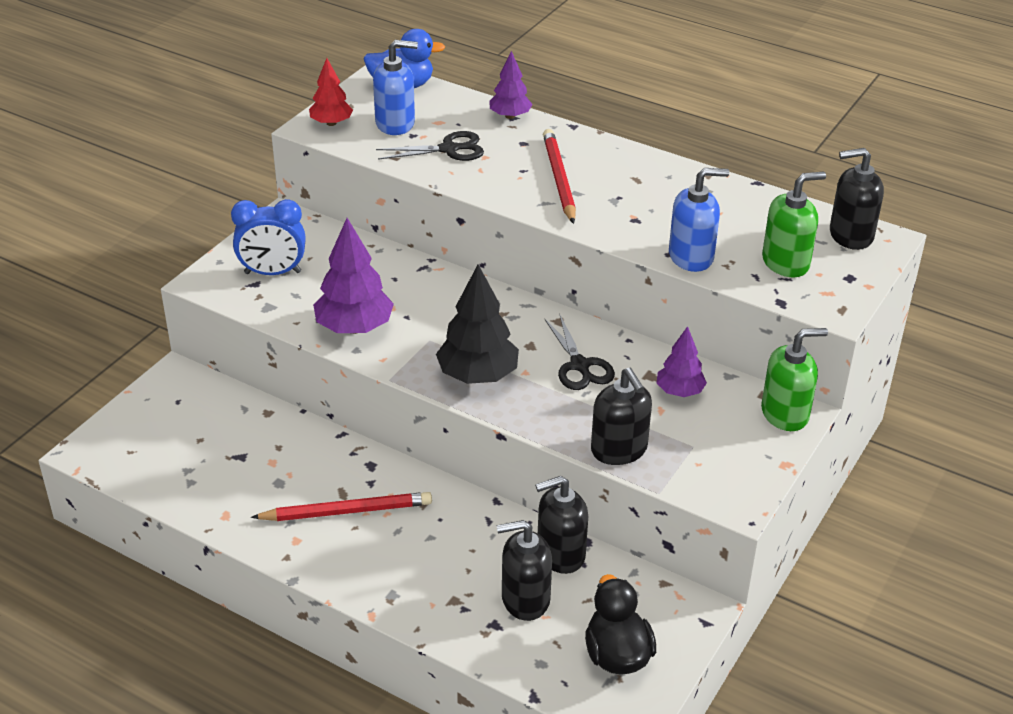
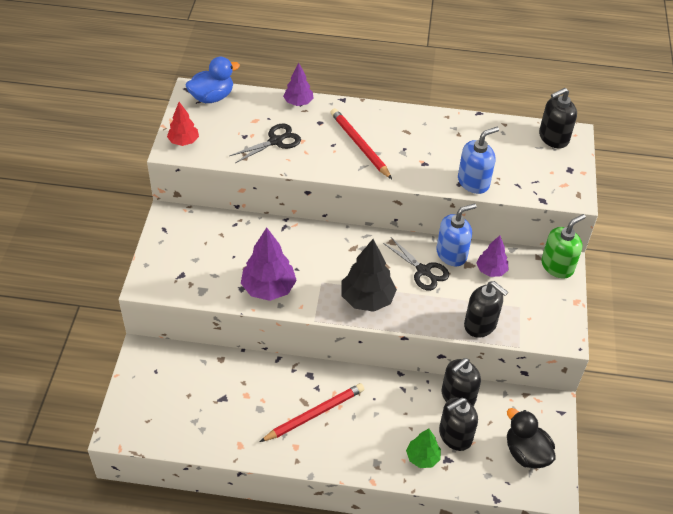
camera: 25 degrees left, 10 degrees up
blue clock [231,199,306,275] -> none
blue soap dispenser [373,40,418,135] -> blue soap dispenser moved to [436,203,477,266]
green soap dispenser [762,171,826,277] -> none
none -> green tree [406,428,441,468]

